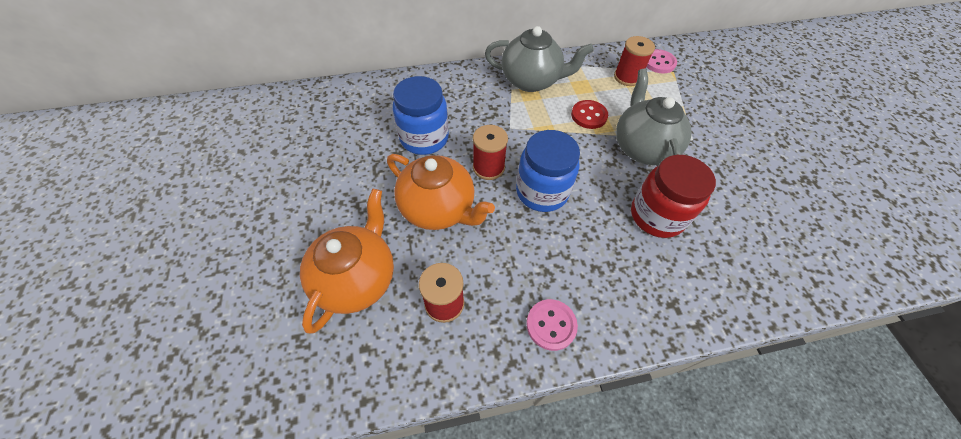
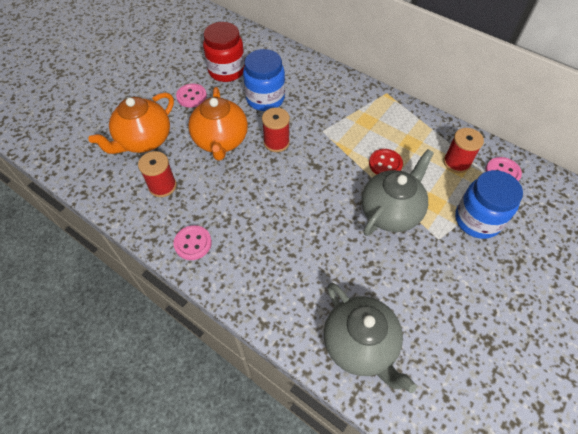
camera: 50 degrees right, 0 degrees up
orange teapot [300,189,394,333] -> orange teapot turned 150 degrees clockwise [88,92,174,154]
grey teapot [485,26,594,92] -> grey teapot moved to [324,283,417,393]
blue jar [516,130,580,212] -> blue jar moved to [455,170,523,239]
red jar [631,155,716,238] -> red jar moved to [203,22,245,82]
none -> pink button [176,84,207,108]

